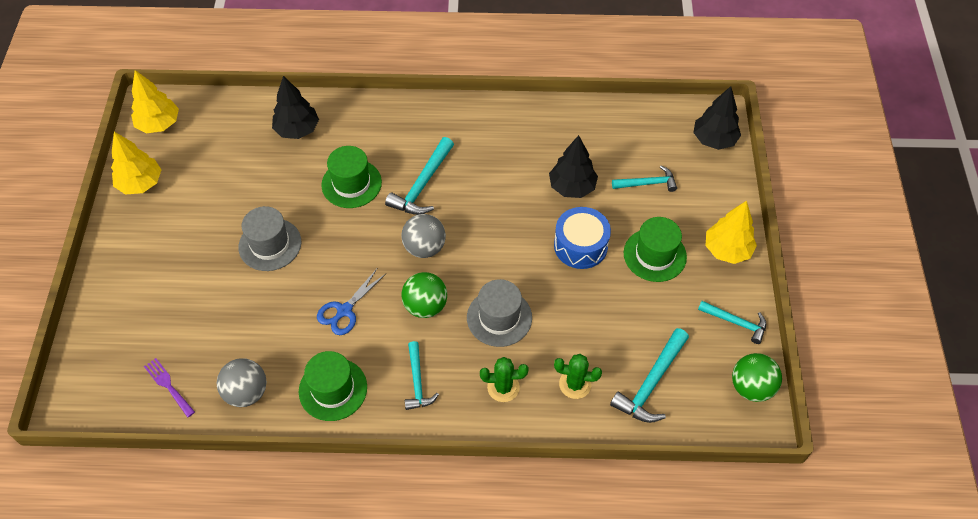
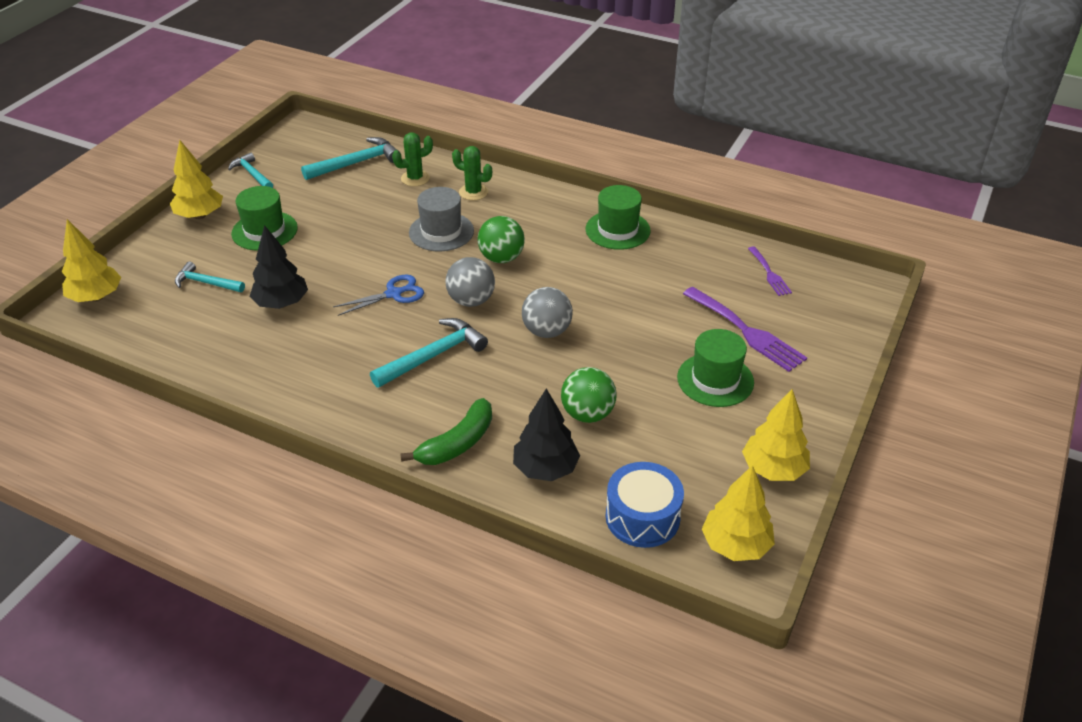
camera: 155 degrees left, 15 degrees down
grey ball [217,359,267,407] -> grey ball moved to [522,287,573,338]
grey hat [238,206,301,271] -> none
blue scissors [317,269,386,335] -> blue scissors moved to [333,275,424,316]
green hat [321,146,382,208] -> green hat moved to [677,329,754,407]
turquoise hammer [405,341,439,410] -> none
blue drum [554,207,611,269] -> blue drum moved to [606,462,684,548]
green cactus [554,354,602,399] -> green cactus turned 60 degrees counterclockwise [392,132,433,186]
black tree [693,86,741,150] -> yellow tree [62,219,121,302]
green ball [732,353,782,402] -> green ball moved to [561,367,617,423]
none -> green banana [400,398,492,465]
none -> purple fork [683,287,807,372]

